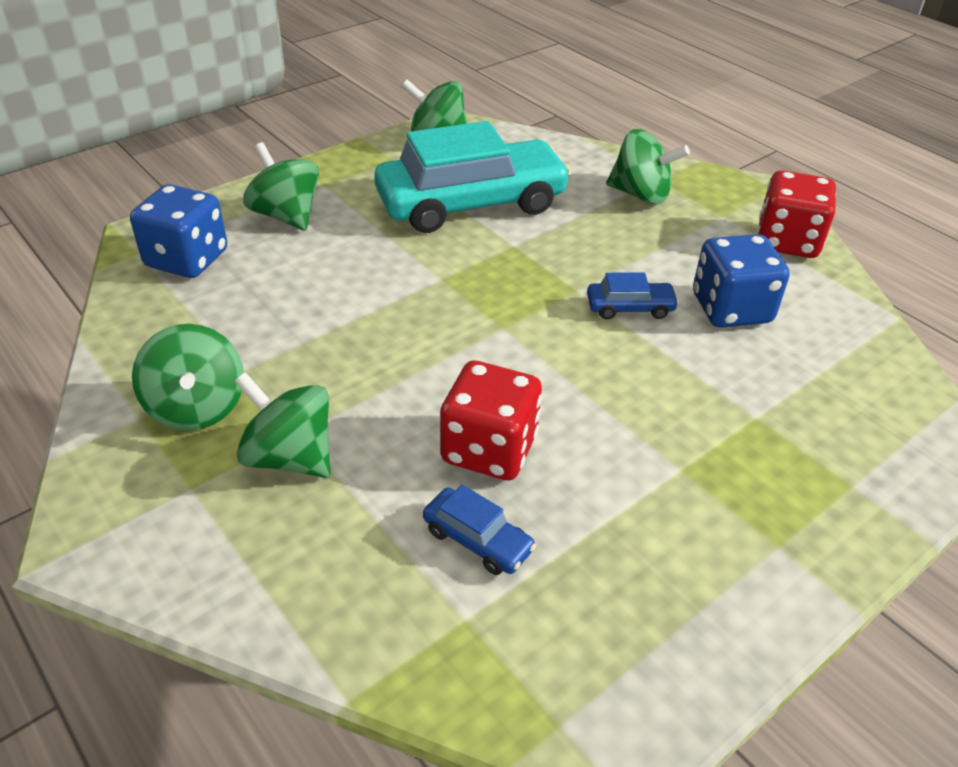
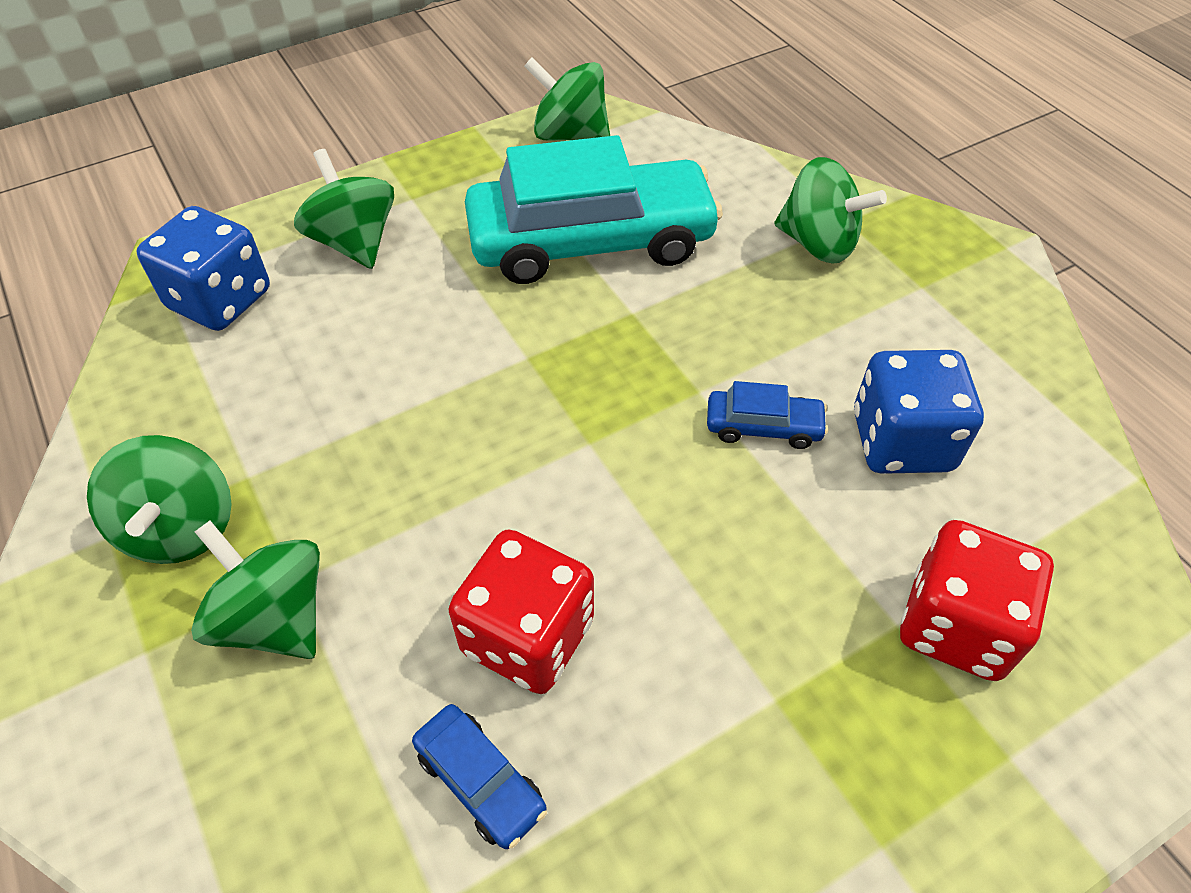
camera: 10 degrees right, 10 degrees up
red dice [757,170,836,258] -> red dice moved to [900,520,1054,681]

